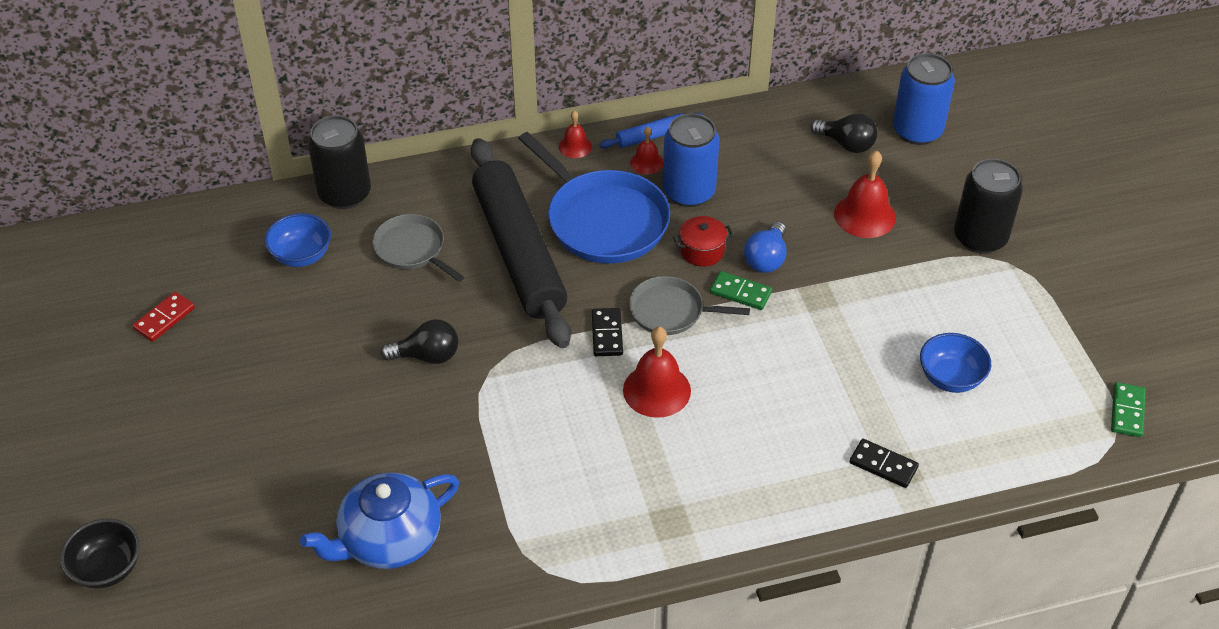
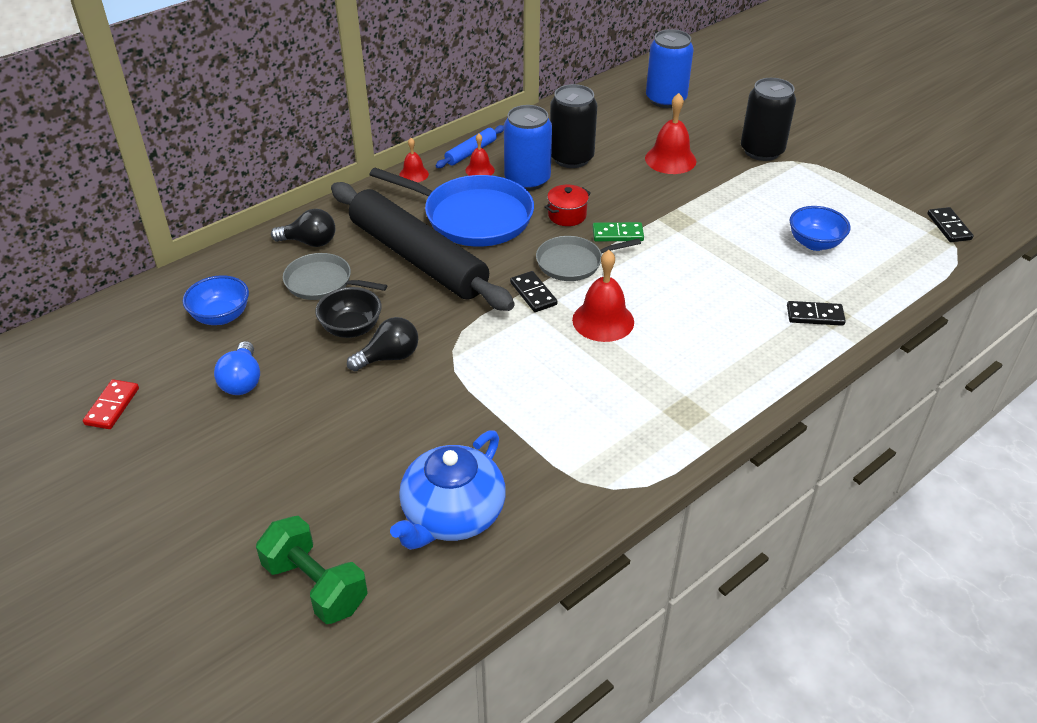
camera: 25 degrees left, 5 degrees down
black bowl [60,518,140,589] -> black bowl moved to [315,287,382,338]
black can [308,115,371,209] -> black can moved to [550,84,597,168]
blue light bulb [744,221,787,273] -> blue light bulb moved to [214,341,260,395]
black light bulb [810,113,877,153] -> black light bulb moved to [271,209,335,247]
green domino [1111,382,1146,437] -> black domino [927,207,974,242]
none -> green dumbbell [256,516,368,624]

